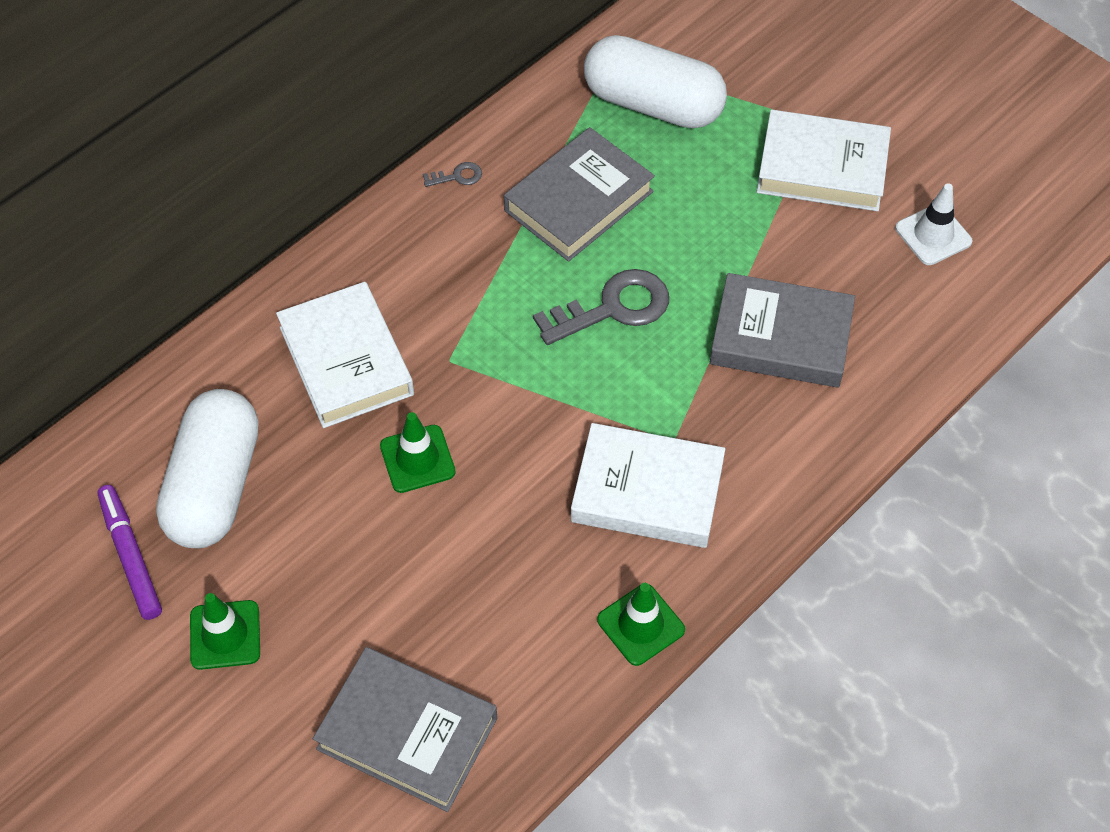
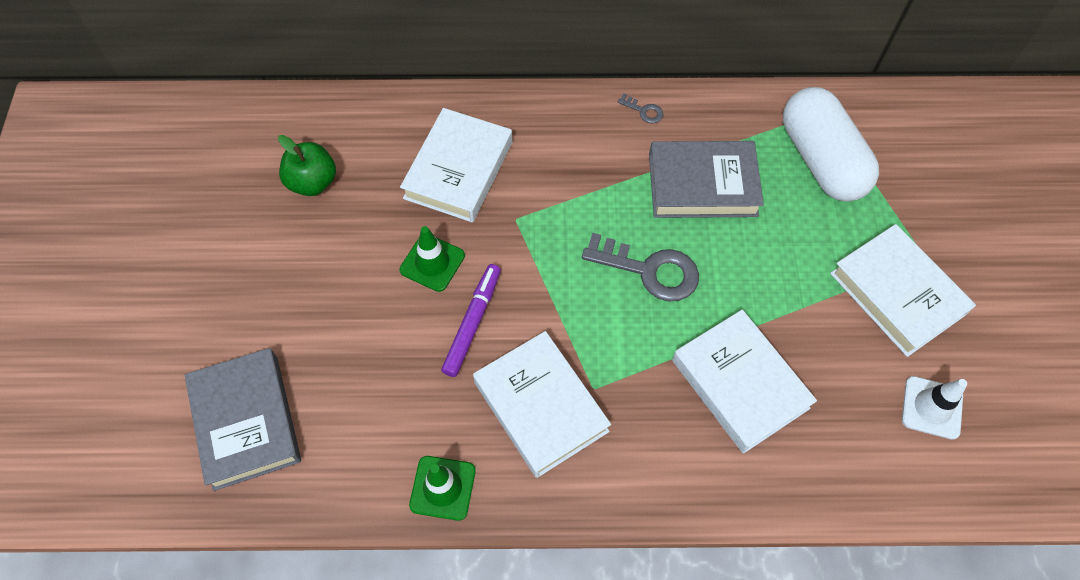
camera: 45 degrees right, 5 degrees up
purple marker [97,485,162,620] -> purple marker moved to [441,264,501,377]
white capsule [156,389,259,548] -> green apple [278,135,336,196]
green traffic cone [190,593,260,670] -> none
grey book [710,273,855,387] -> white book [672,310,817,453]

